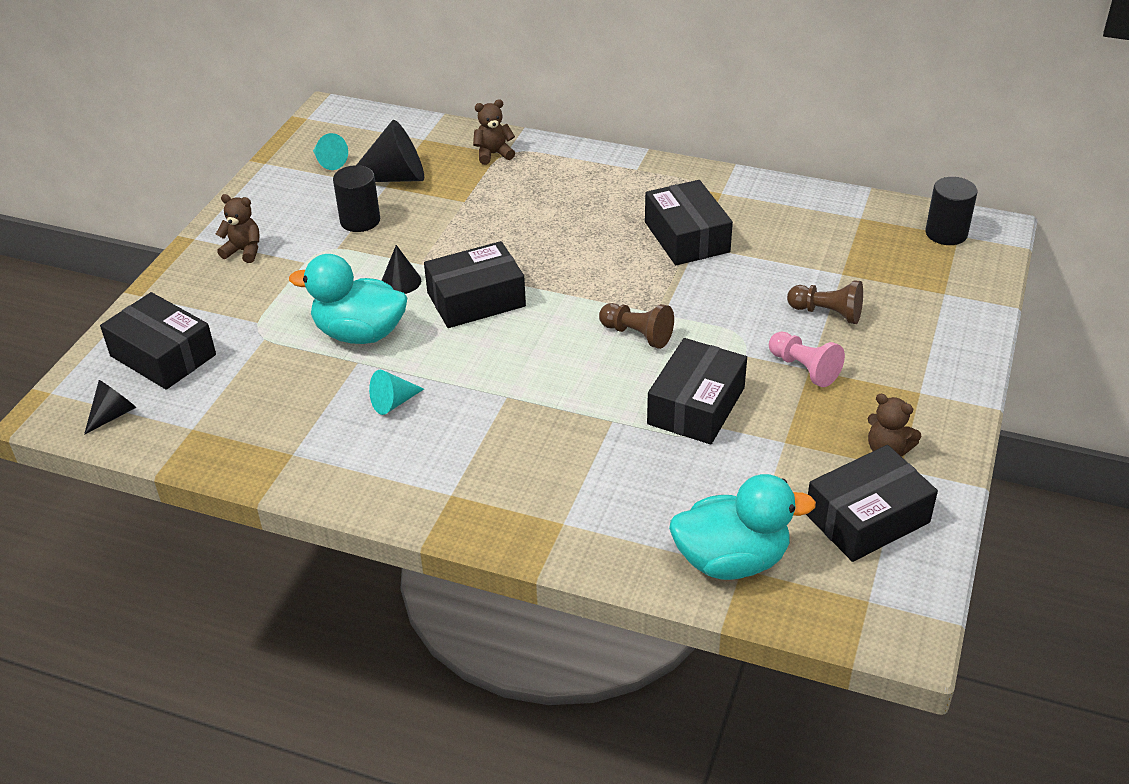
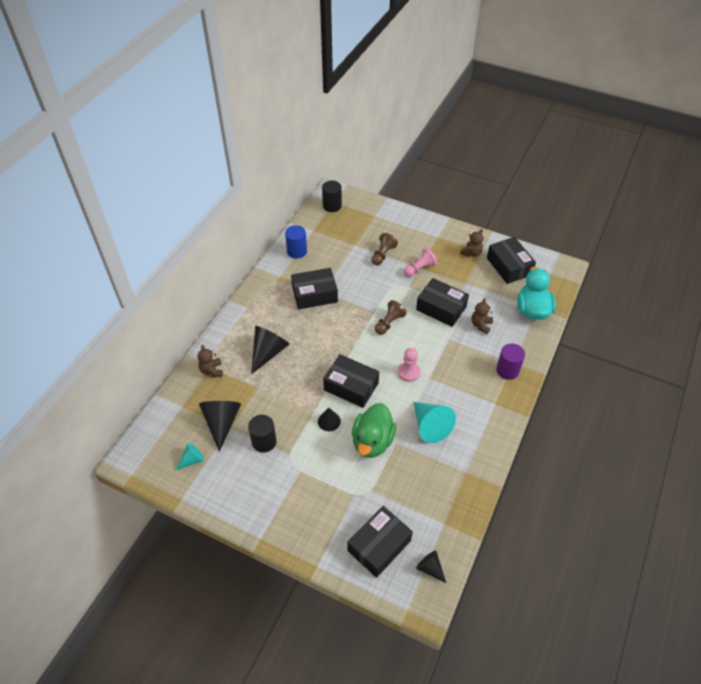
camera: 85 degrees left, 10 degrees up
brown teddy bear [216,194,260,263] -> brown teddy bear moved to [471,298,493,334]
turquoise duck [289,254,408,344] -> green duck [352,403,396,458]
turquoise cone [369,370,424,415] -> turquoise cone [414,402,456,443], size x1.79
black box [424,241,526,328] -> black box turned 45 degrees counterclockwise [323,354,379,408]
none -> black cone [251,326,290,374]
none -> blue cylinder [285,225,307,259]
none -> pink pawn [398,348,420,382]
none -> purple cylinder [496,343,525,380]

